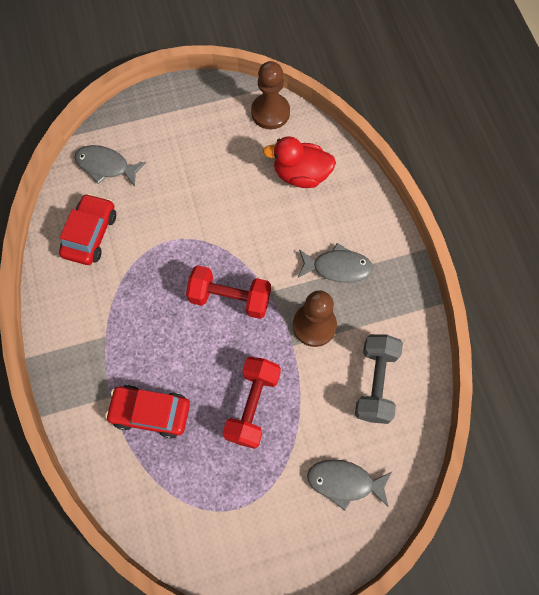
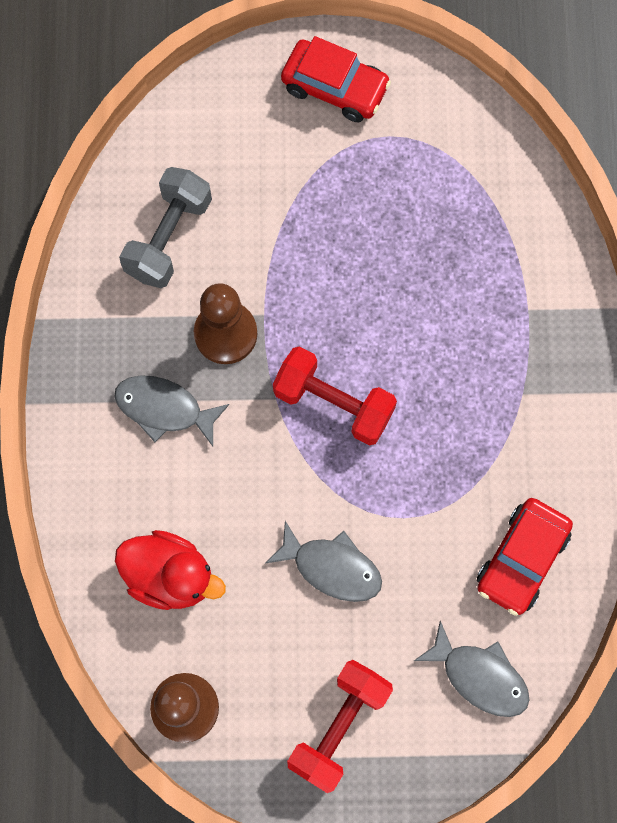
camera: 165 degrees left, 5 degrees up
red car [105,385,190,438] -> red car moved to [281,36,391,123]
red dumbbell [223,357,281,449] -> red dumbbell moved to [287,660,393,793]
grey fish [307,460,392,511] -> grey fish moved to [265,521,382,602]

